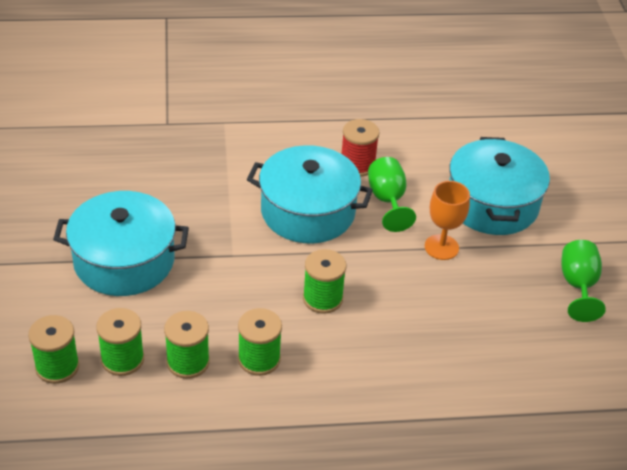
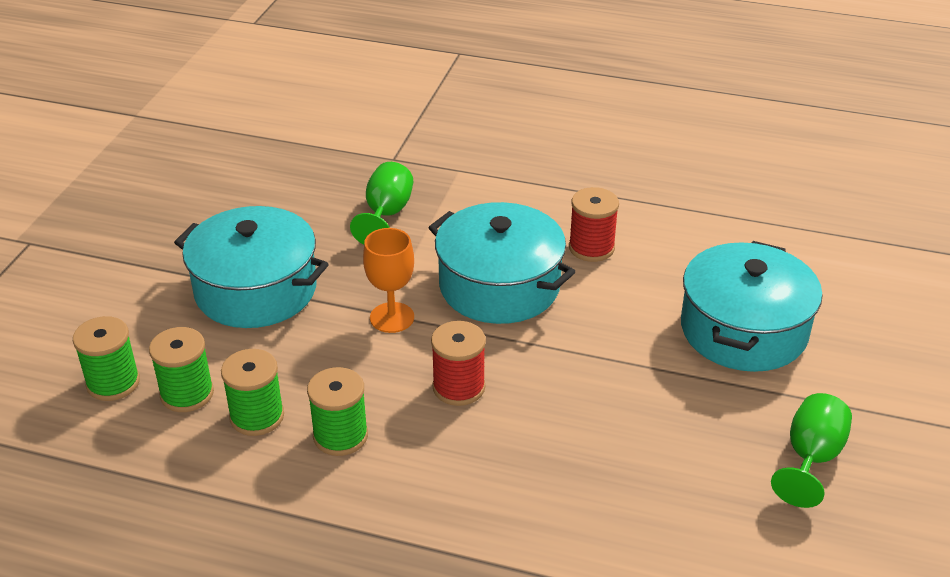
camera: 25 degrees right, 5 degrees down
green spool [303,249,346,314] -> red spool [431,321,486,406]
green goblet [368,157,416,232] -> green goblet moved to [350,162,413,245]
orange goblet [425,181,470,260] -> orange goblet moved to [363,228,414,333]

